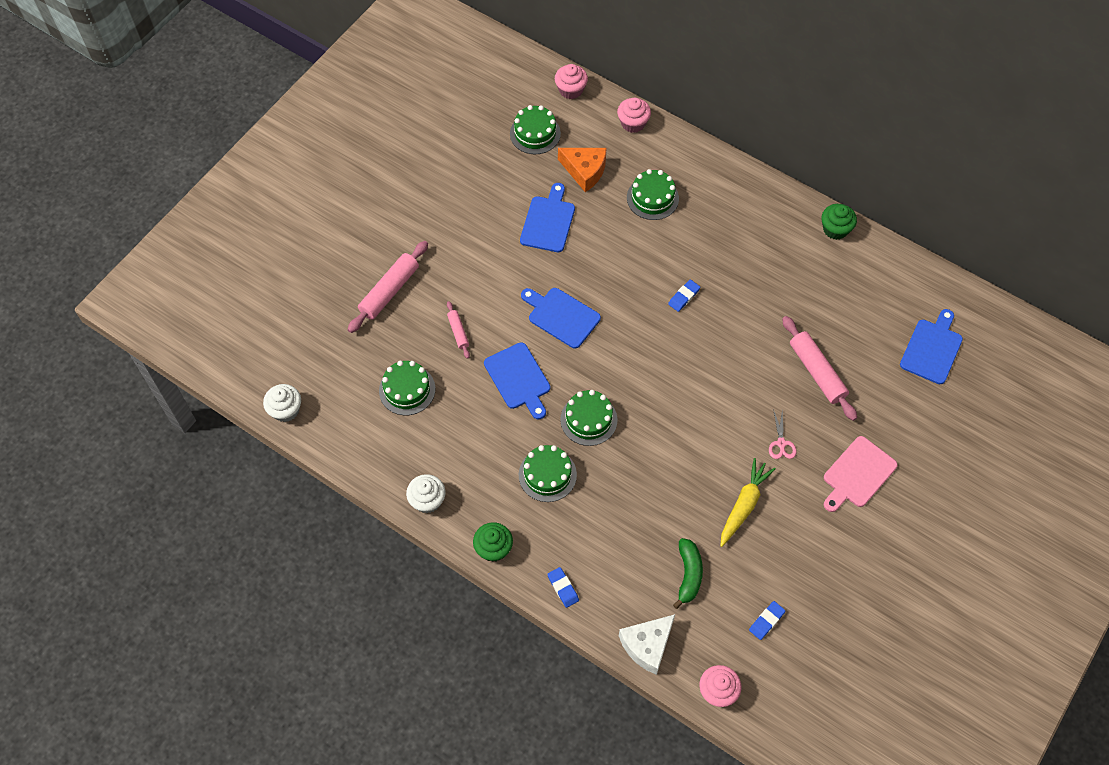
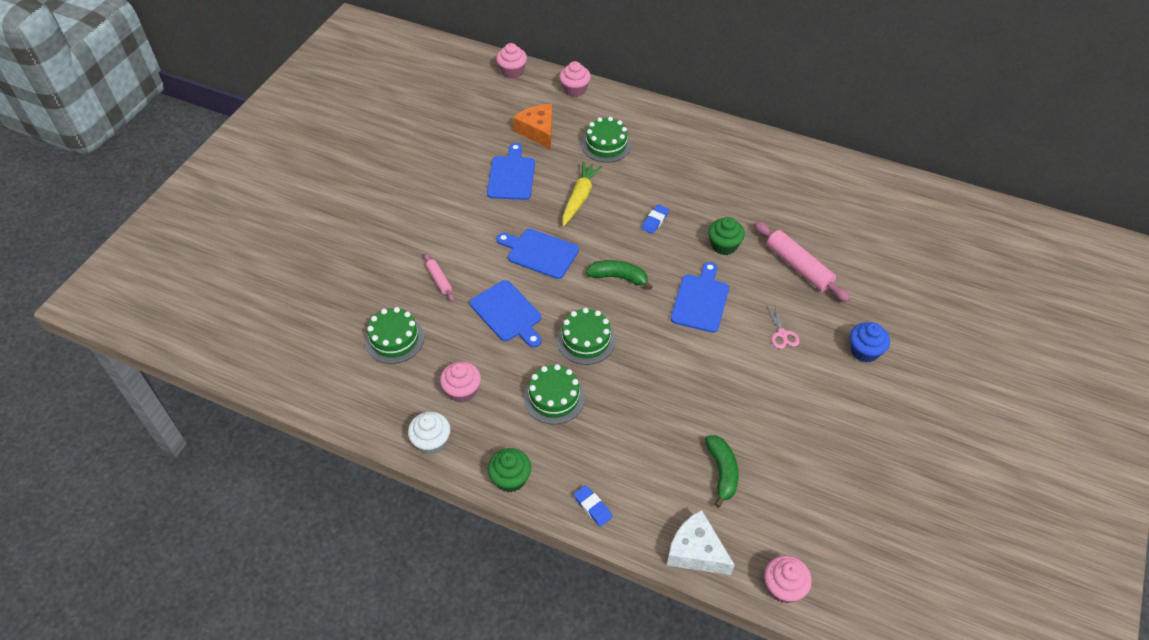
camera: 10 degrees left, 10 degrees down
white cupcake [263,384,301,422] -> none
pink rolling pin [348,241,428,333] -> none
green cake [510,105,561,154] -> none
orange cheese [558,148,606,192] -> orange cheese turned 135 degrees counterclockwise [513,104,552,150]
white cheese [619,614,675,675] -> white cheese turned 90 degrees clockwise [667,510,735,575]
yellow carrot [720,458,776,547] -> yellow carrot moved to [562,161,603,226]
blue eraser [749,601,785,640] -> none
green cupcake [821,204,857,240] -> green cupcake moved to [708,217,745,255]
pink cutting board [824,436,898,512] -> blue cupcake [850,322,890,362]
blue cutting board [900,309,963,384] -> blue cutting board moved to [671,262,729,333]
none -> pink cupcake [440,361,481,403]
none -> green banana [586,260,653,290]

